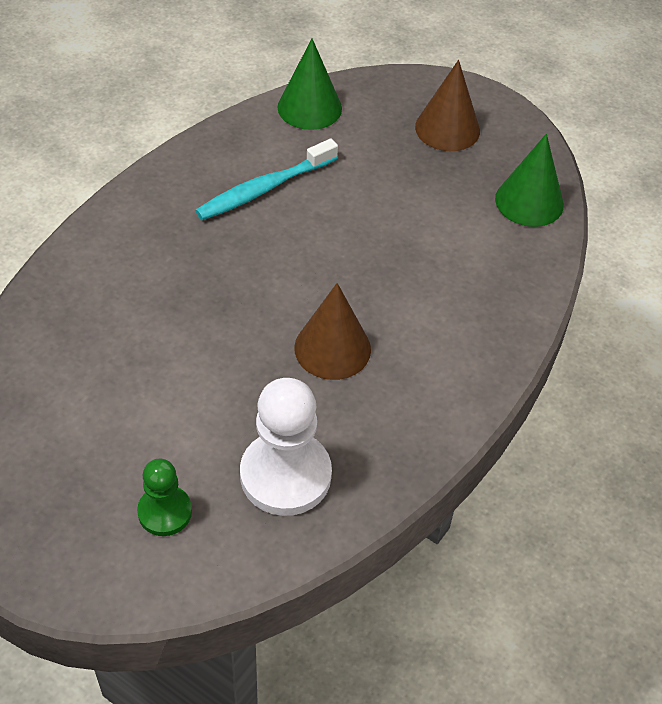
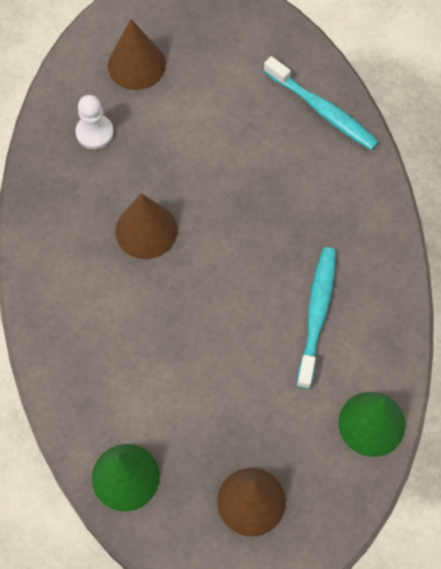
camera: 140 degrees right, 15 degrees up
green pawn [137,458,192,536] -> brown cone [108,19,166,90]
white pawn [240,378,332,516] -> white pawn [75,95,114,149], size x0.57
none -> turquoise toothbrush [264,56,379,150]

